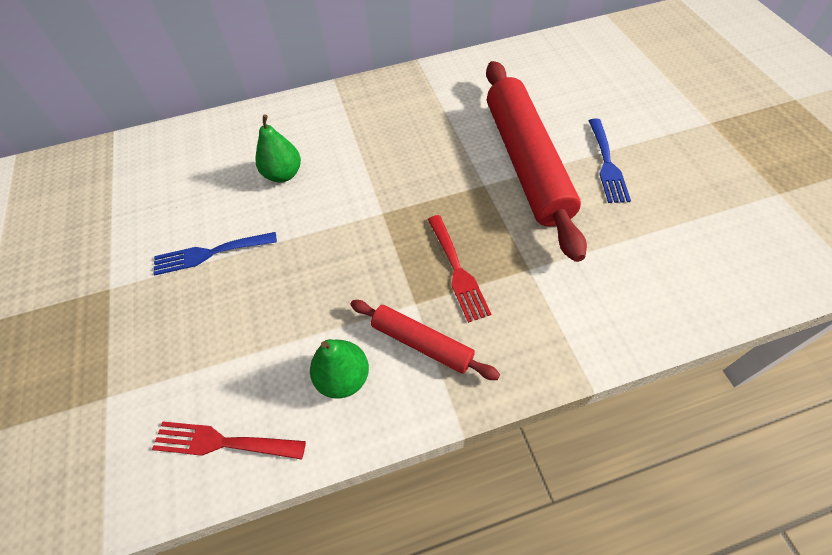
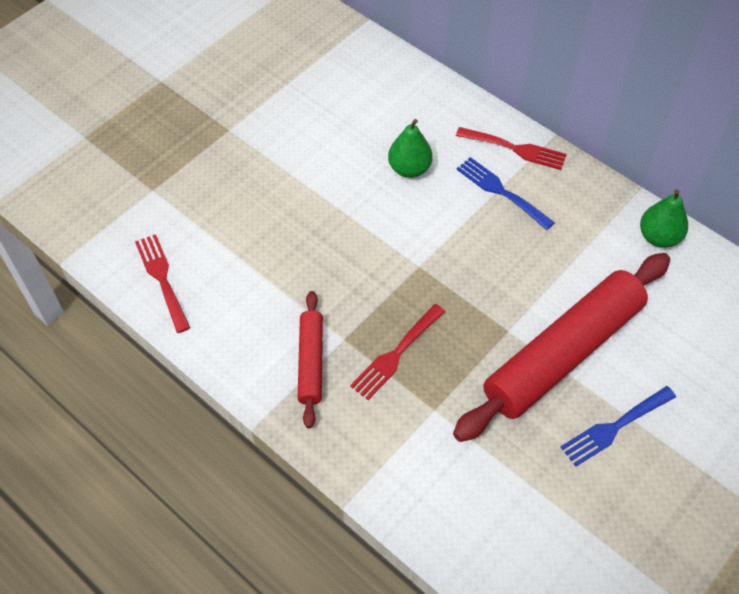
camera: 55 degrees right, 0 degrees up
blue fork [154,232,277,275] -> blue fork moved to [456,157,555,230]
green pear [310,339,369,399] -> green pear moved to [640,189,688,248]
none -> red fork [456,127,567,170]

